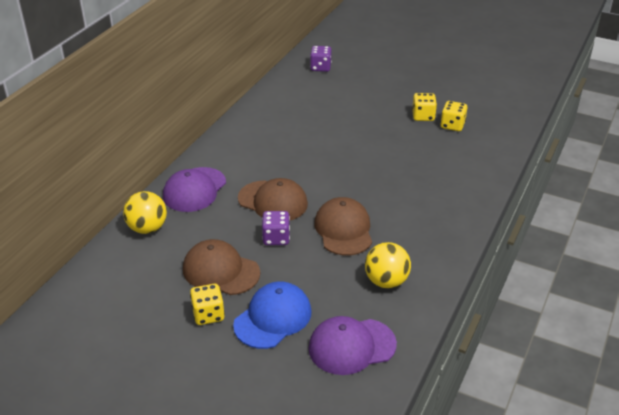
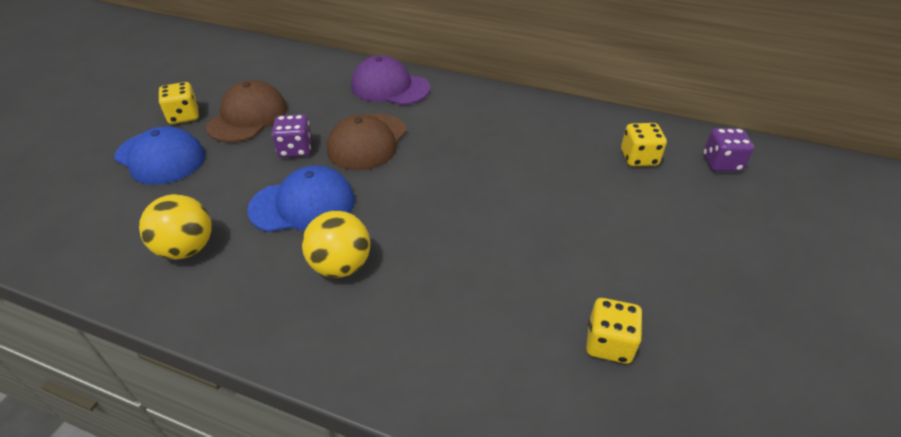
camera: 85 degrees right, 5 degrees up
yellow ball [123,191,167,234] -> yellow ball moved to [302,211,370,278]
purple cap [308,316,397,375] -> none
brown cap [314,197,372,256] -> blue cap [247,165,355,232]
yellow dice [412,93,437,121] -> yellow dice moved to [621,123,667,166]

